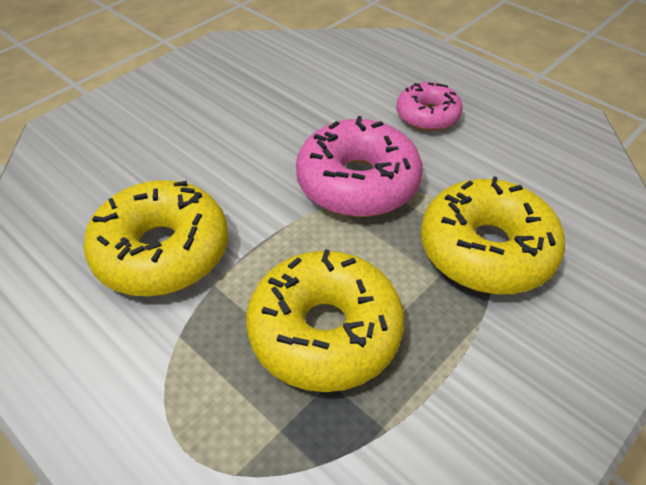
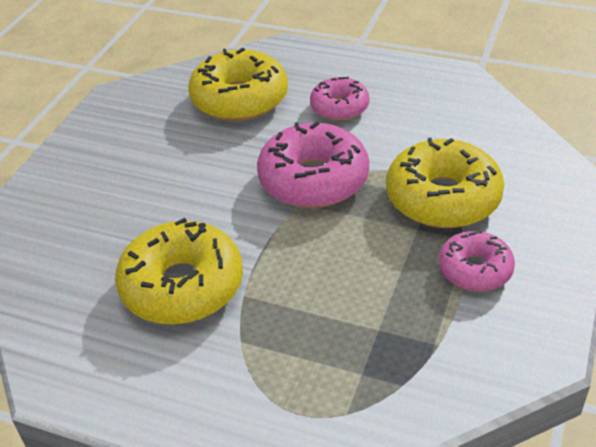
camera: 20 degrees left, 5 degrees down
yellow donut [246,249,404,392] -> yellow donut moved to [188,48,288,121]
none -> pink donut [439,231,515,291]

